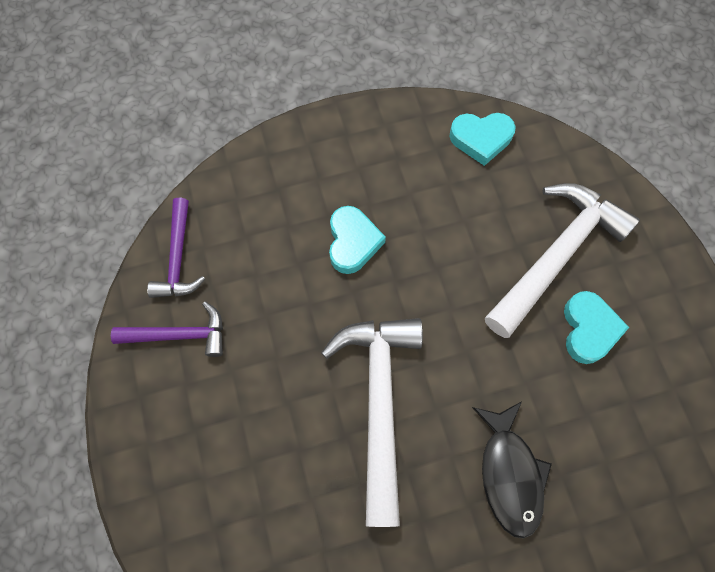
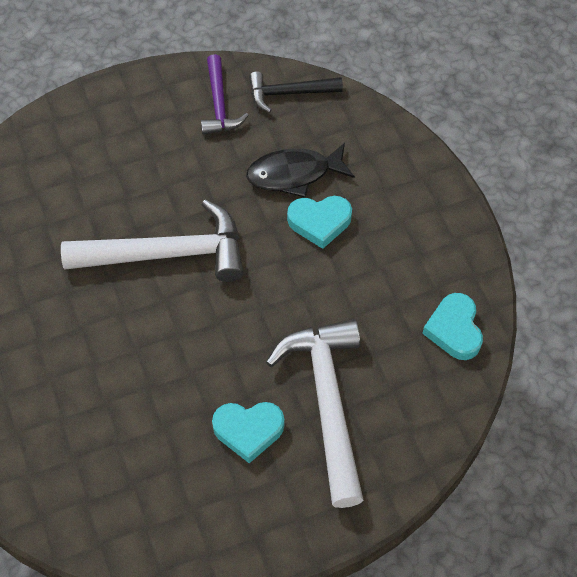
camera: 85 degrees right, 10 degrees down
purple hammer [147,198,205,298] -> black hammer [249,71,343,113]
black fish [472,401,552,539] -> black fish moved to [246,143,355,198]
white hammer [485,183,640,338] -> white hammer turned 135 degrees counterclockwise [266,319,363,508]

